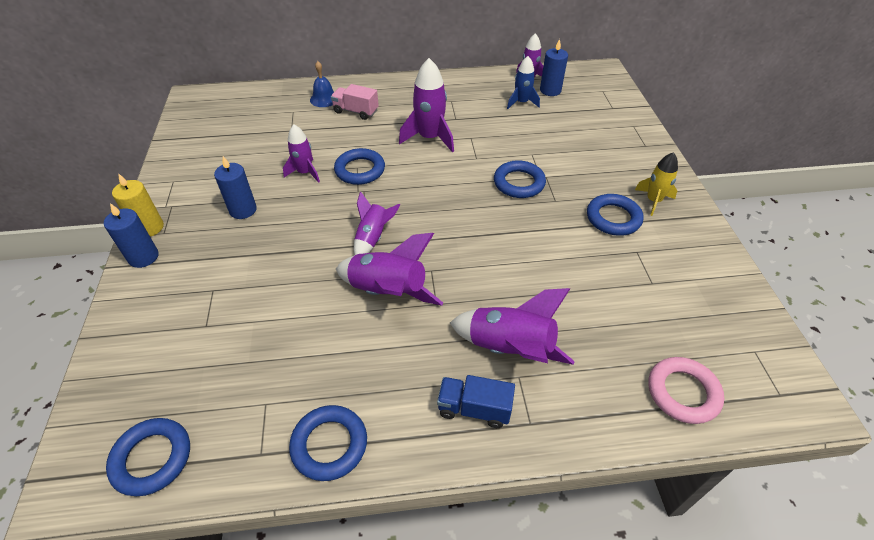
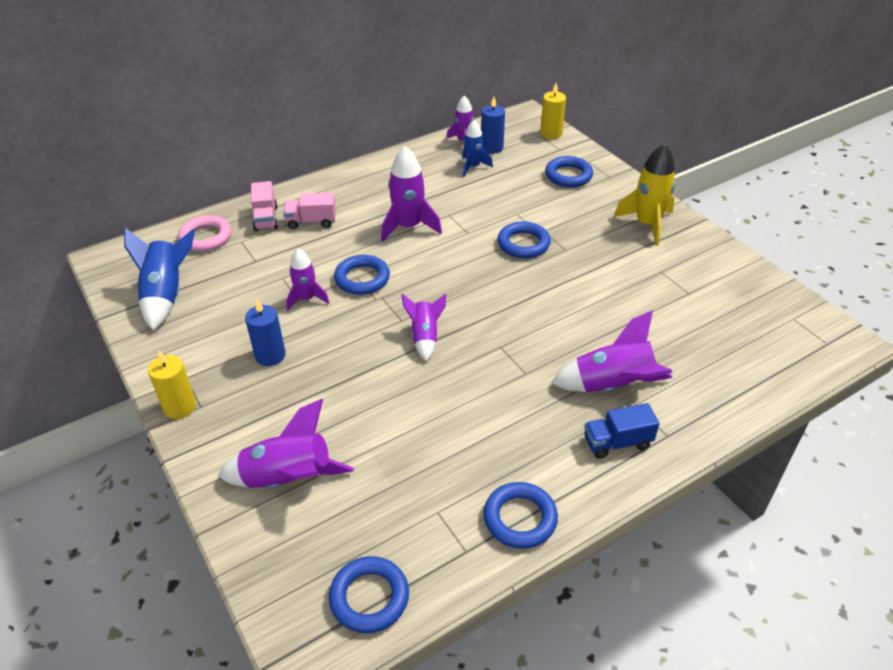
camera: 25 degrees left, 5 degrees down
blue candle [104,203,159,268] -> none
blue bell [310,61,334,107] -> pink truck [251,181,278,231]
purple rocket [336,233,443,306] -> purple rocket moved to [218,399,354,488]
blue ring [587,194,644,236] -> blue ring moved to [545,156,593,187]
yellow rocket [635,152,678,216] -> yellow rocket [614,143,676,246], size x1.59
pink ring [649,357,724,424] -> pink ring moved to [178,215,231,252]
none -> blue rocket [124,228,195,331]
none -> yellow candle [540,83,566,139]

